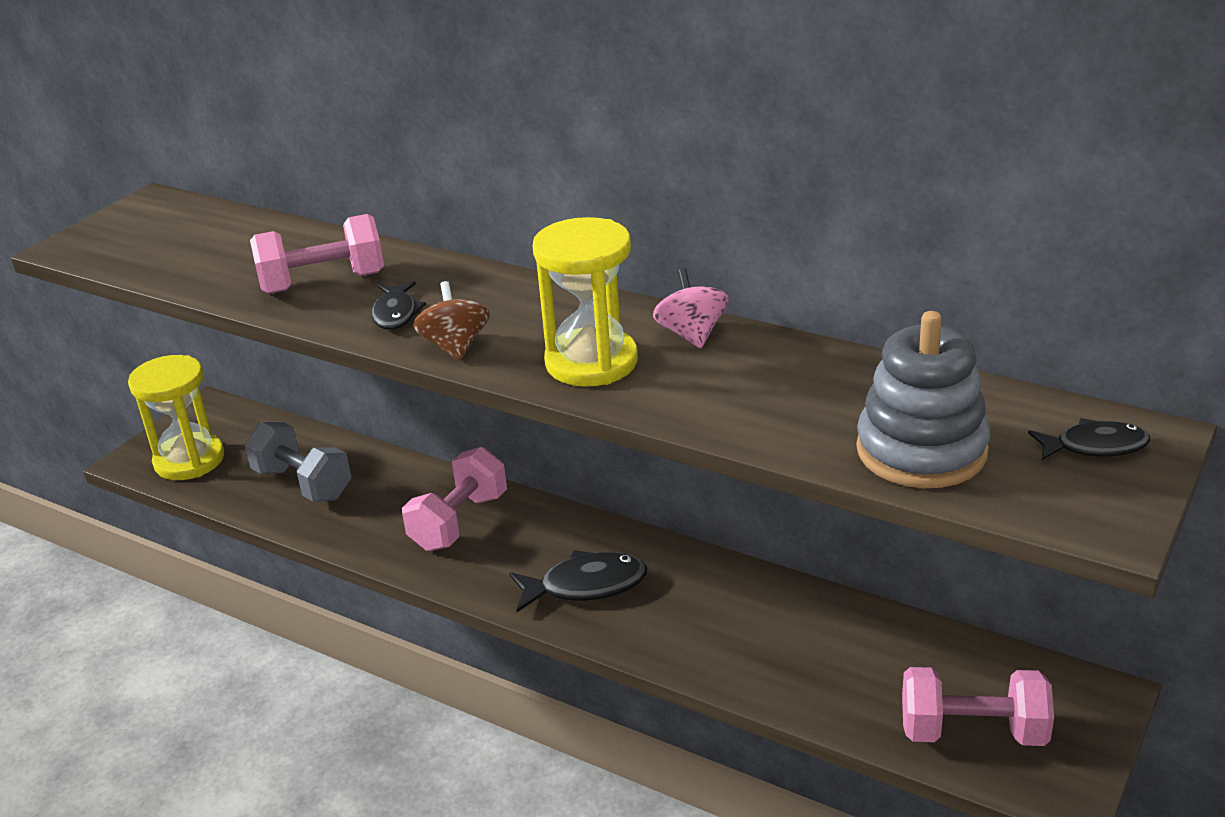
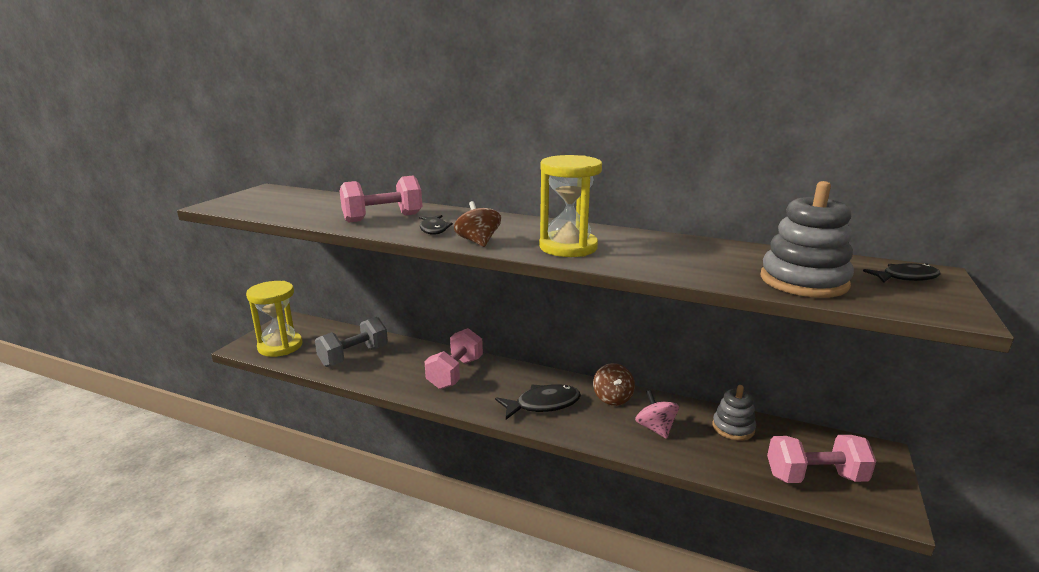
camera: 10 degrees left, 10 degrees down
grey dumbbell [245,422,351,502] -> grey dumbbell turned 75 degrees counterclockwise [315,317,388,367]
pink spinning top [653,269,729,348] -> pink spinning top moved to [635,390,679,439]
none -> brown spinning top [593,363,635,406]
none -> grey stacking toy [712,385,756,440]

